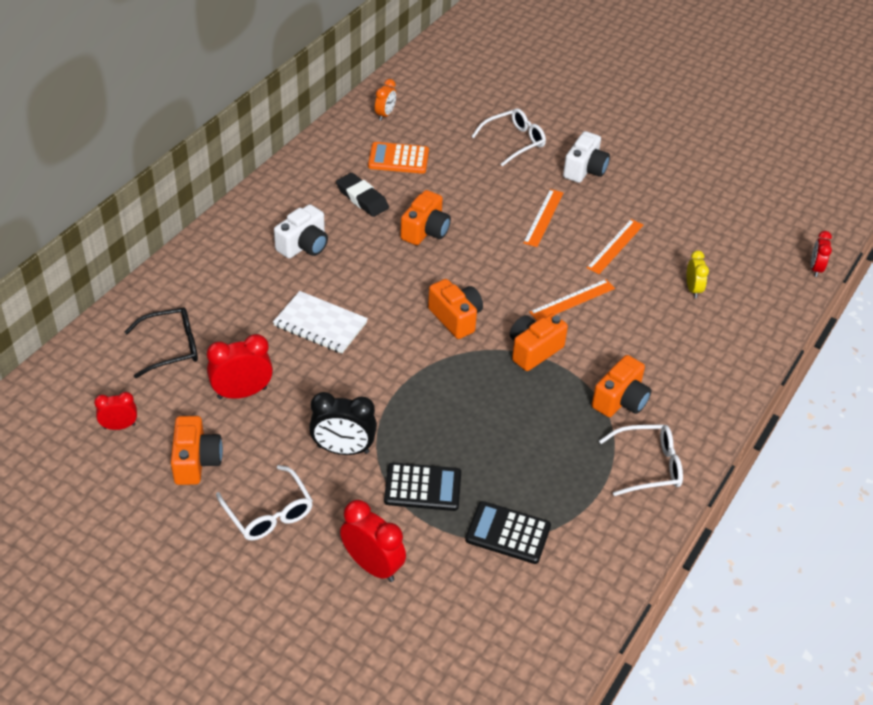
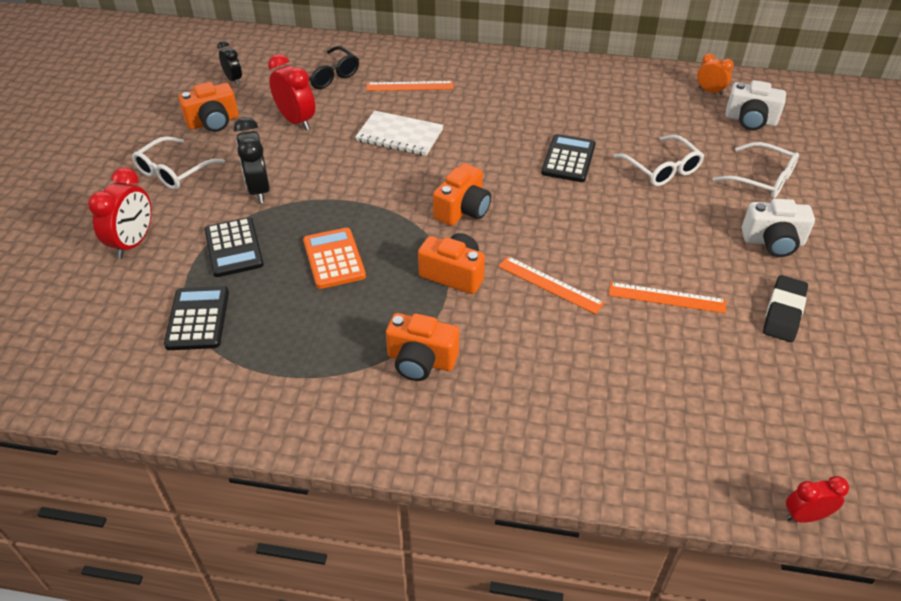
camera: 70 degrees right, 0 degrees up
red clock [94,392,137,430] -> black clock [217,41,242,85]
white notebook [273,291,368,354] -> white notebook turned 75 degrees counterclockwise [355,111,444,156]
white camera [274,204,328,259] -> white camera moved to [725,80,786,130]
black eraser [336,173,389,217] -> black eraser moved to [763,275,808,342]
orange calculator [368,142,429,174] -> orange calculator moved to [303,228,366,289]
orange clock [375,79,396,121] -> orange clock turned 150 degrees counterclockwise [697,53,734,95]
orange camera [400,190,451,245] -> black calculator [541,134,596,182]
orange ruler [523,189,563,247] -> orange ruler moved to [366,81,454,91]
white glasses [599,424,683,496] -> white glasses moved to [613,135,704,186]
yellow clock [687,251,709,298] -> none

